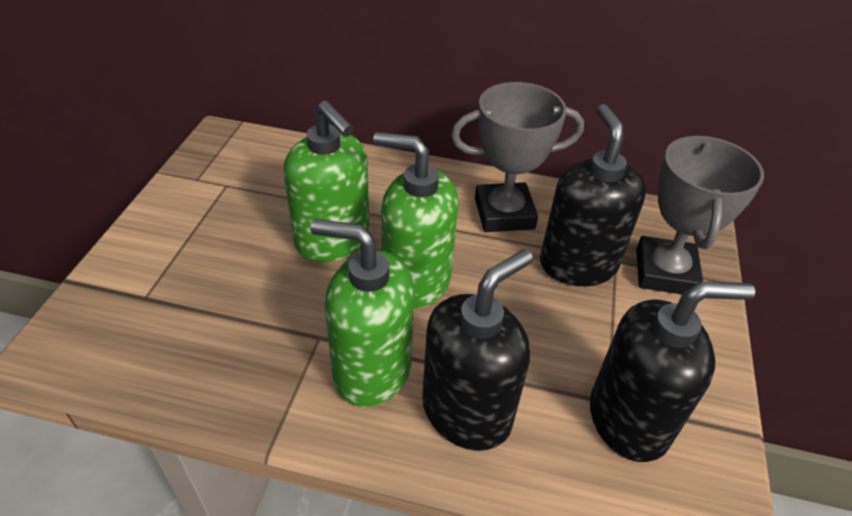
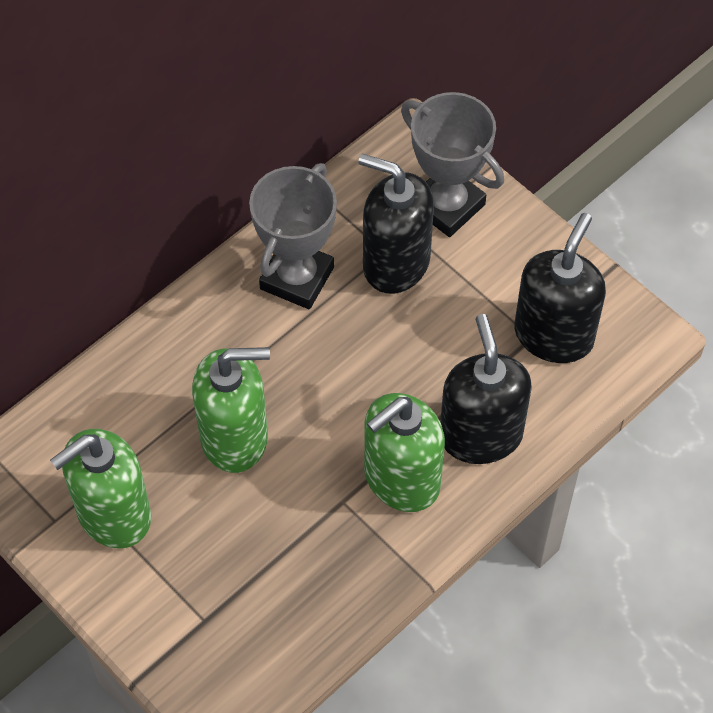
camera: 55 degrees left, 15 degrees up
green soap dispenser [373,132,458,309] -> green soap dispenser moved to [50,429,151,548]

